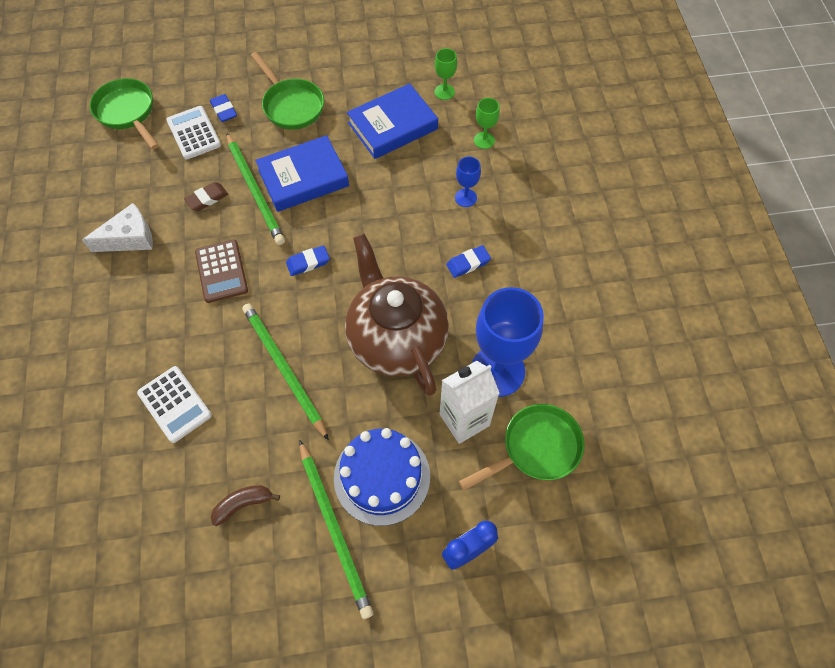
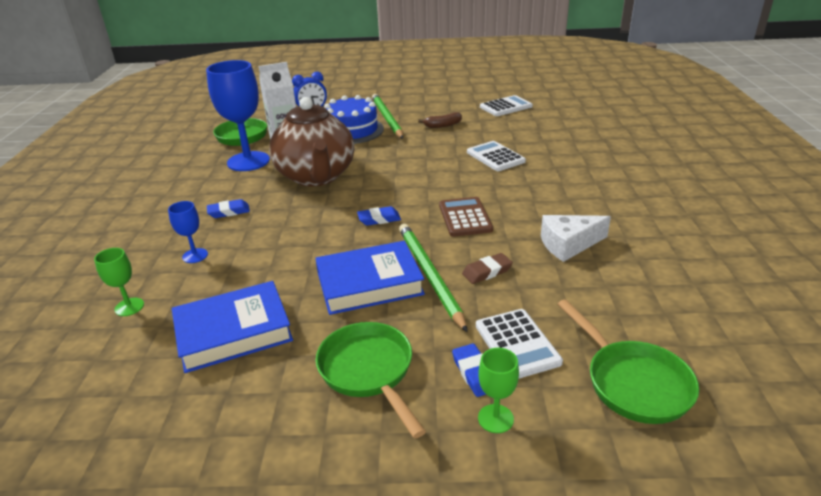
camera: 170 degrees left, 30 degrees down
green pencil [242,304,329,441] -> none
green goblet [435,48,457,100] -> green goblet moved to [478,348,519,433]
none -> white calculator [480,95,533,116]

